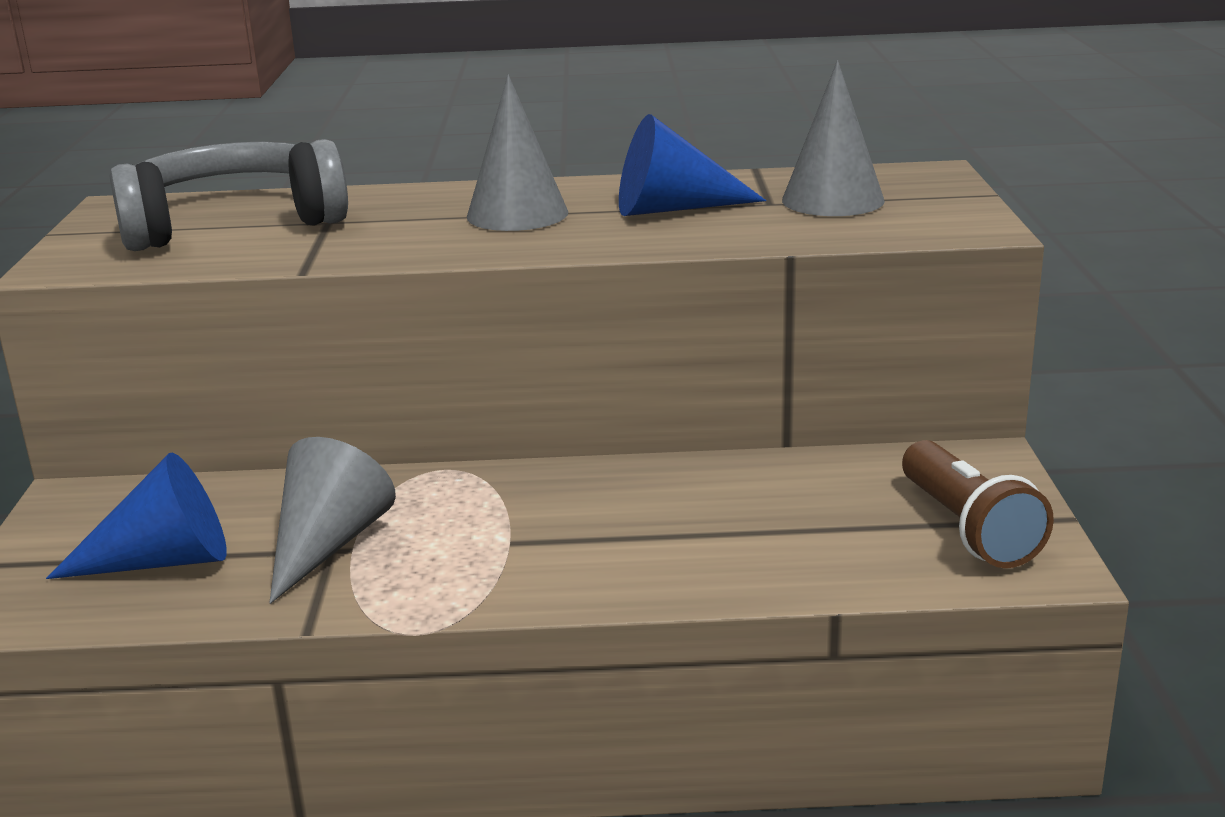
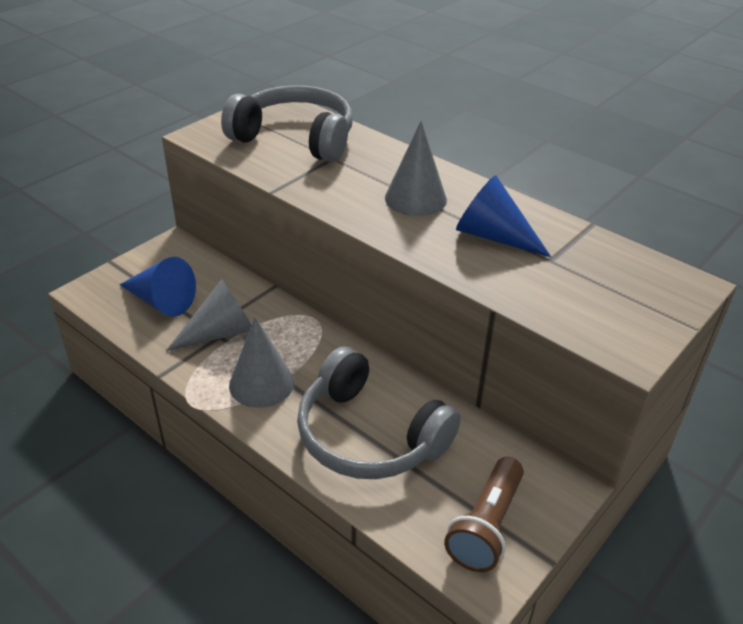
camera: 40 degrees right, 15 degrees up
grey cone [782,60,885,216] -> grey cone moved to [229,317,294,408]
none -> grey headphones [297,346,461,479]

